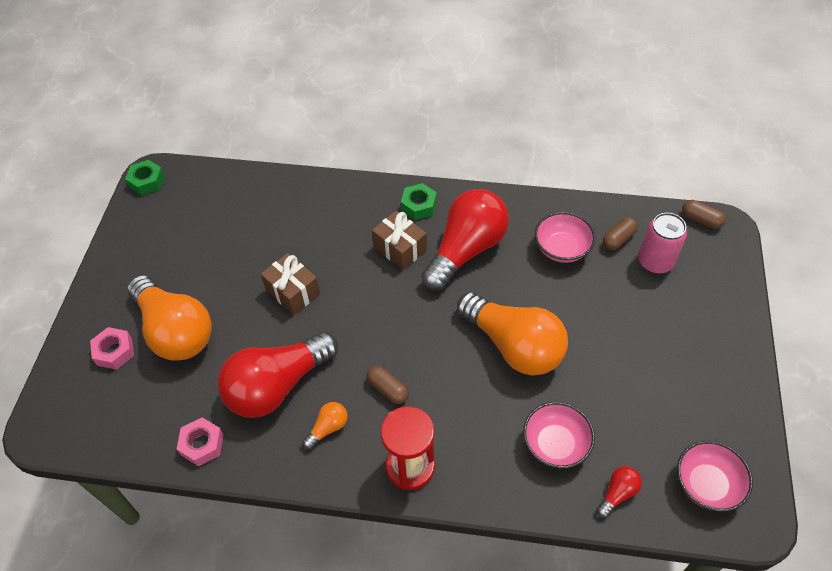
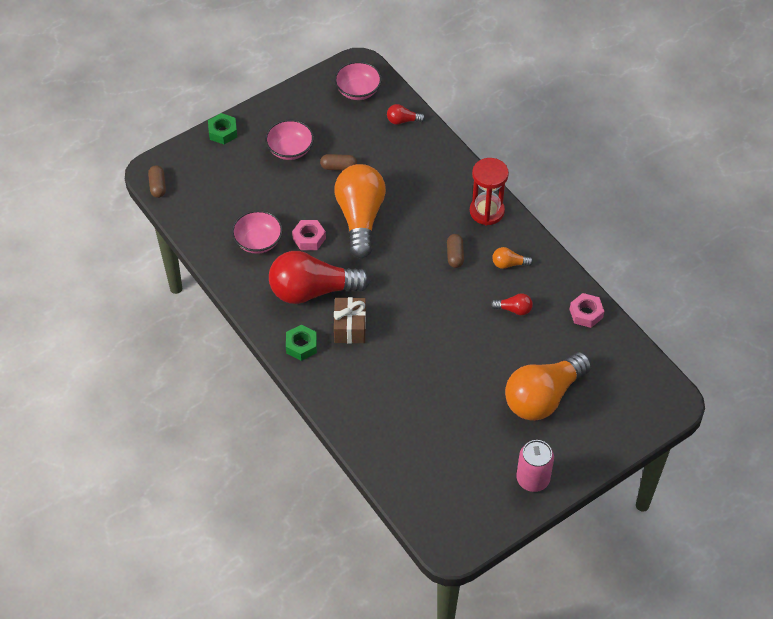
camera: 135 degrees left, 0 degrees up
pink nut [90,327,134,370] -> pink nut moved to [292,220,326,250]
green nut [125,160,165,195] -> green nut moved to [208,113,237,144]
orange light bulb [127,275,212,361] -> orange light bulb turned 135 degrees counterclockwise [505,352,592,421]
red light bulb [217,332,338,418] -> red light bulb [490,293,533,315], size x0.41
brown gift [261,253,320,315] -> none
pink bowl [523,402,595,468] -> pink bowl moved to [265,120,314,160]
brown capsule [603,217,638,250] -> brown capsule moved to [320,154,357,170]
pink can [638,213,687,274] -> pink can moved to [516,440,554,492]

